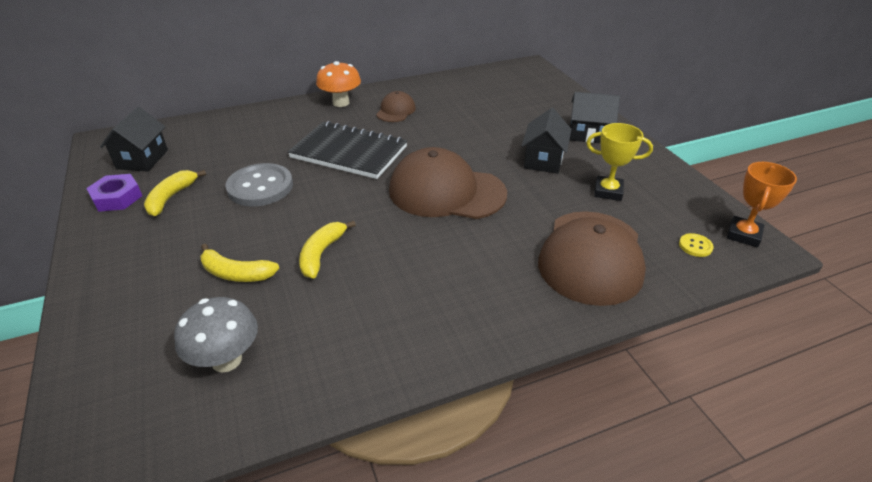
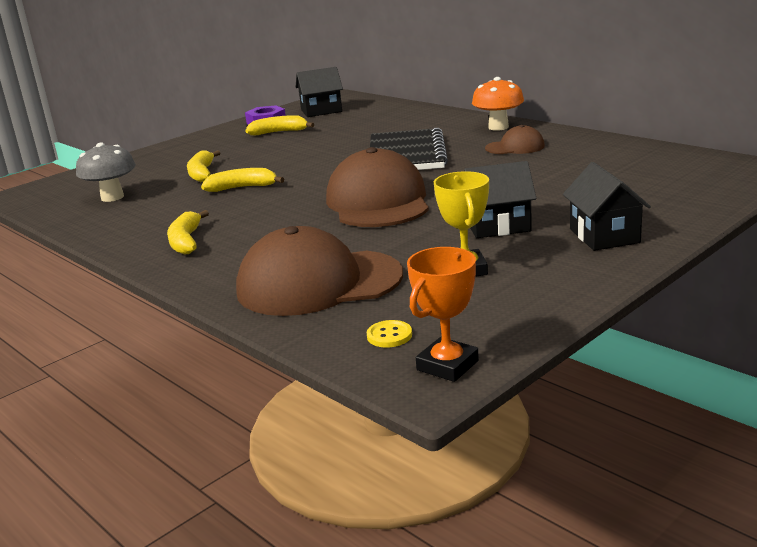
camera: 70 degrees right, 15 degrees down
grey button [225,163,293,206] -> none
orange trophy [727,162,797,248] -> orange trophy turned 60 degrees counterclockwise [407,247,479,382]
none -> yellow banana [167,210,209,255]

